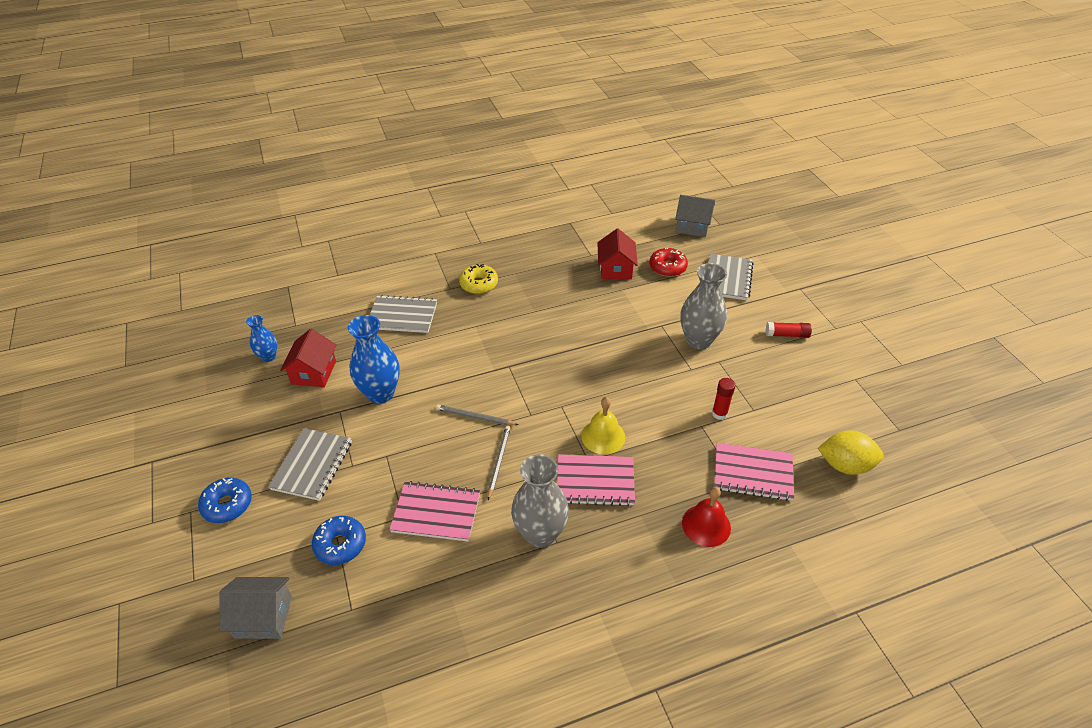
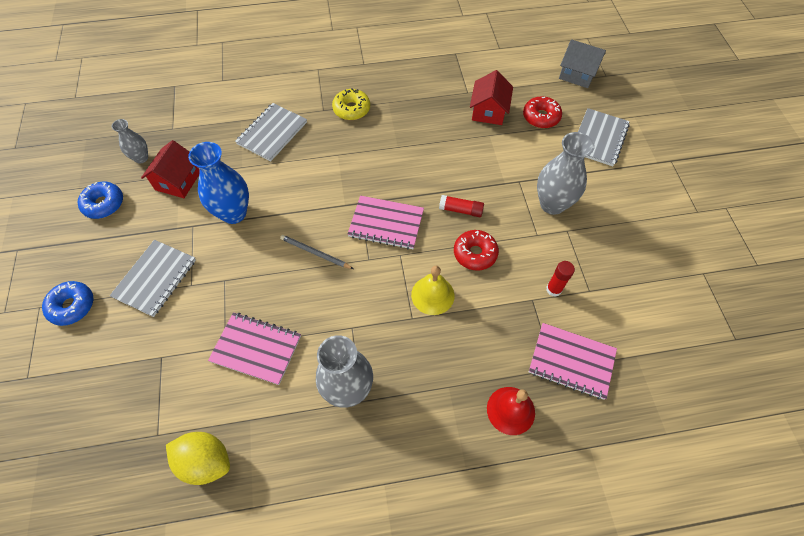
camera: 10 degrees right, 15 degrees up
grey house [219,577,292,639] -> none
blue vase [246,315,277,362] -> grey vase [112,119,148,164]
blue donut [312,516,366,565] -> blue donut moved to [77,182,123,219]
grey notebook [370,295,437,333] -> grey notebook turned 75 degrees counterclockwise [235,103,307,161]
grey pencil [488,426,510,500] -> none
pink notebook [557,454,635,506] -> pink notebook moved to [348,195,424,249]
red glue stick [766,322,812,338] -> red glue stick moved to [439,195,484,217]
yellow lemon [818,430,884,475] -> yellow lemon moved to [166,432,230,485]
none -> red donut [454,230,499,271]

